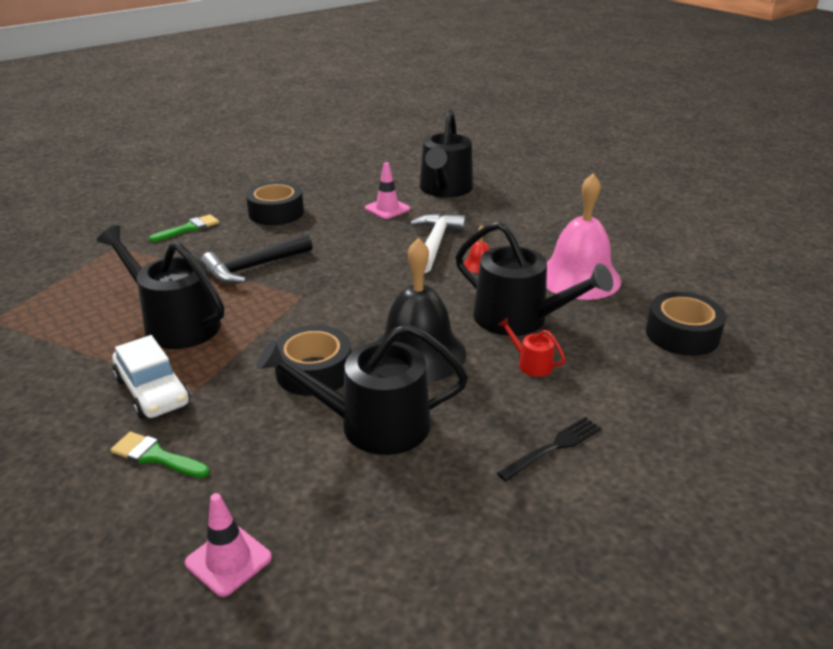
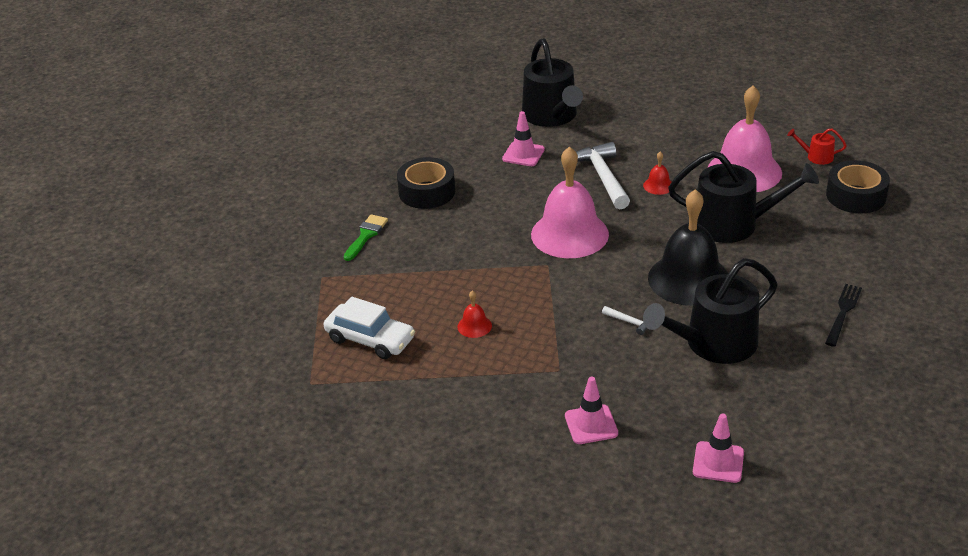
camera: 25 degrees left, 5 degrees up
black watering can [97,225,224,349] -> red bell [457,291,492,338]
green brush [111,432,209,478] -> pink traffic cone [565,377,618,444]
white car [112,335,190,419] -> white car moved to [324,297,415,359]
black hammer [201,234,313,284] -> none
black tape [275,325,351,396] -> white hammer [602,306,647,335]
red watering can [498,318,566,377] -> red watering can moved to [787,128,847,165]
none -> pink bell [531,146,609,258]

